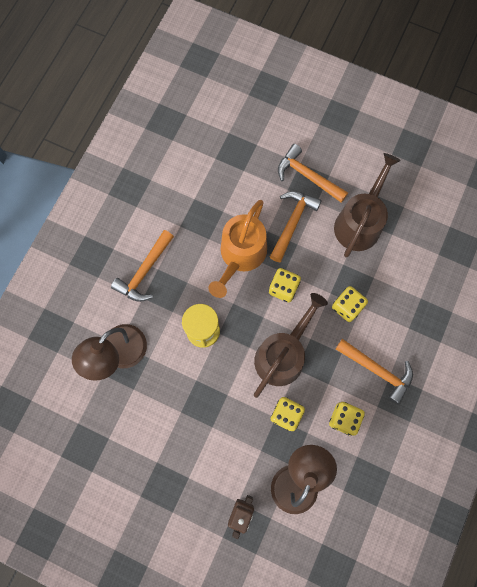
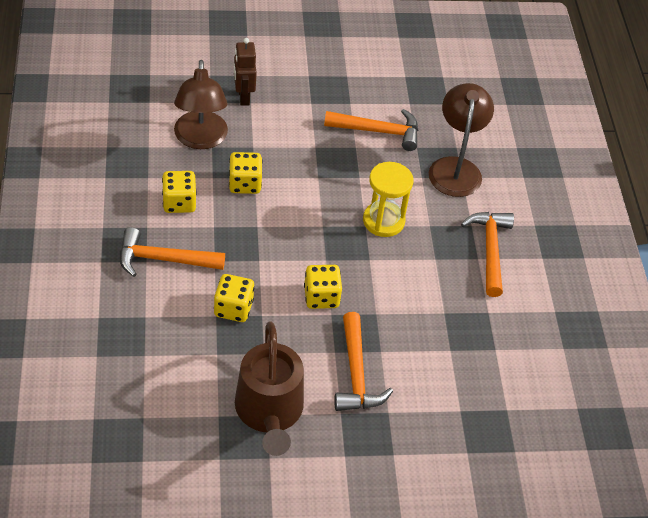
camera: 145 degrees right, 25 degrees down
orange watering can [208,200,267,298] -> none
brown watering can [254,293,328,398] -> none
orange hammer [278,144,348,203] -> orange hammer moved to [324,109,418,151]

